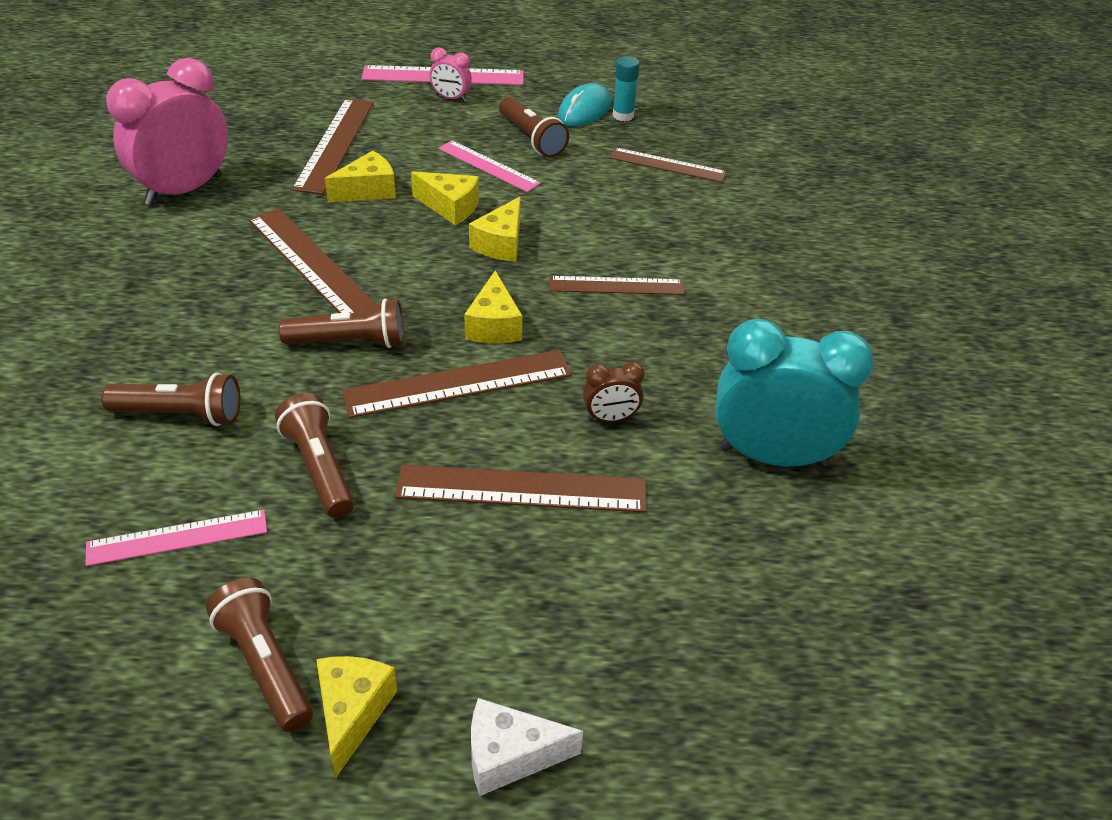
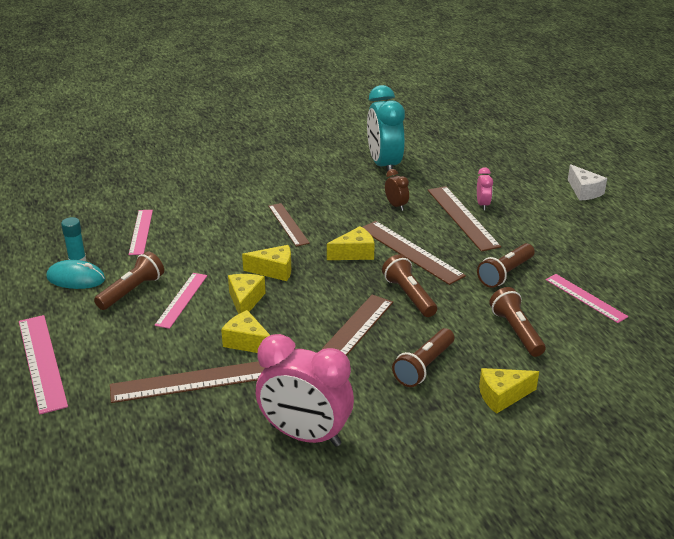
camera: 110 degrees left, 10 degrees down
brown flashlight [206,578,313,732] -> brown flashlight moved to [392,328,454,387]
yellow cheese [316,656,397,778] -> yellow cheese moved to [479,368,539,414]
pink clock [430,48,472,102] -> pink clock moved to [477,167,493,210]
brown ruler [609,147,727,183] -> pink ruler [129,210,153,255]

